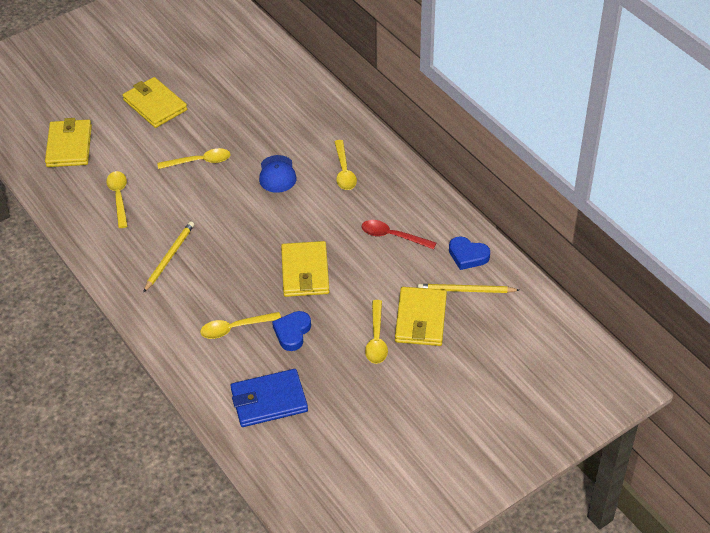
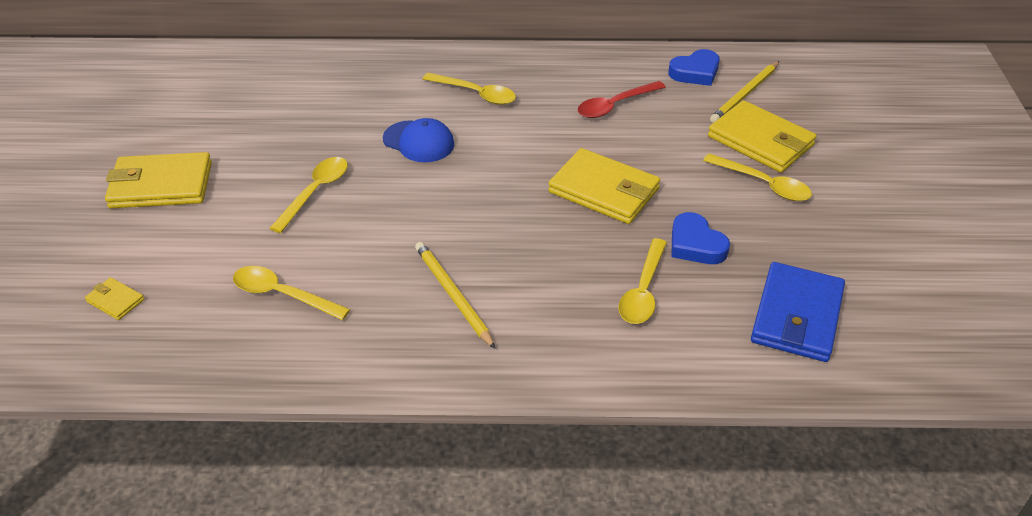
camera: 55 degrees left, 5 degrees down
yellow wallet [45,118,92,167] -> yellow wallet [85,277,144,320], size x0.46

